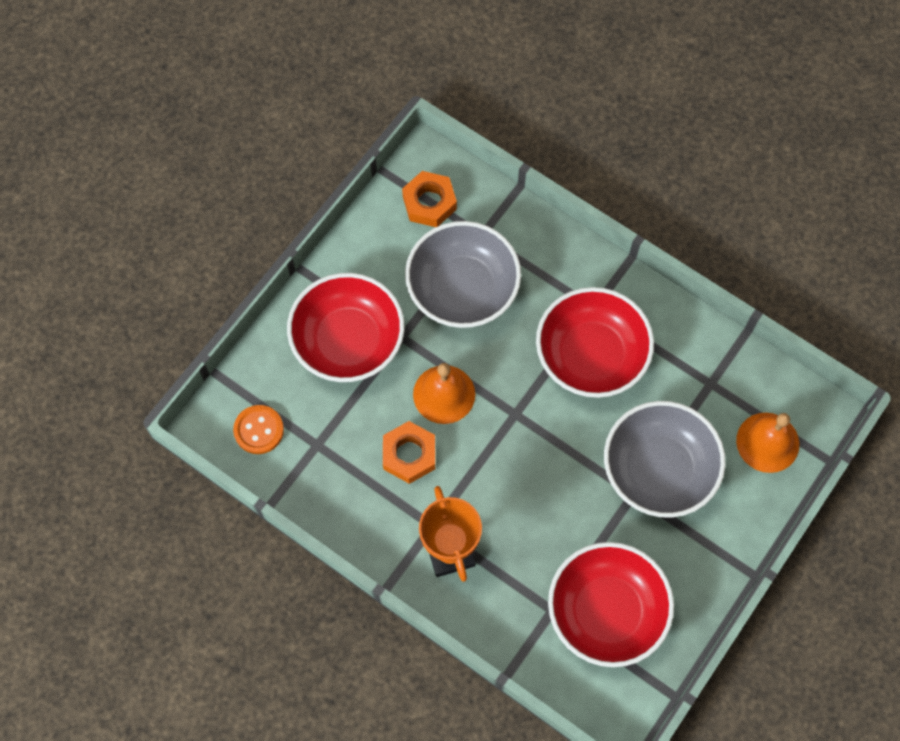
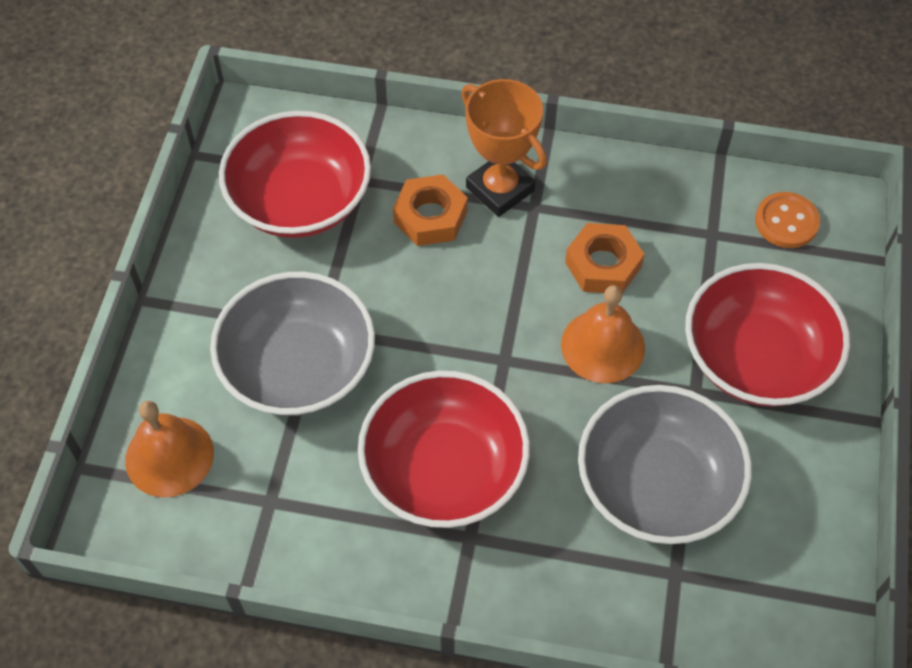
camera: 155 degrees right, 10 degrees down
orange nut [402,171,457,227] -> orange nut moved to [393,174,468,246]

